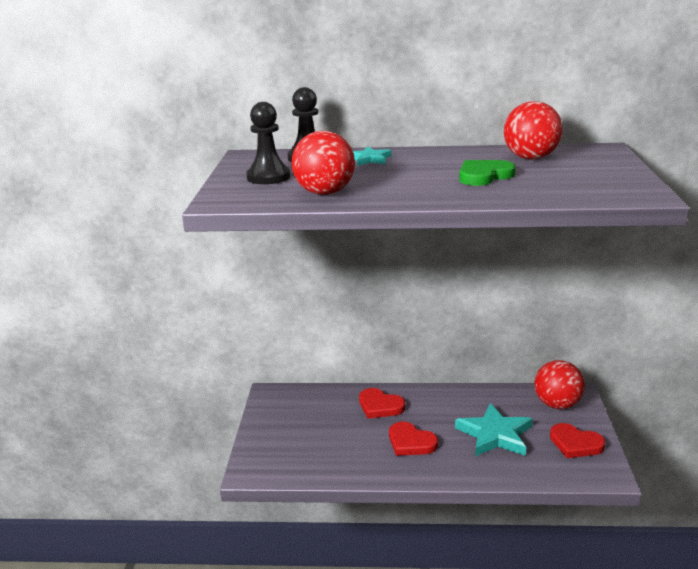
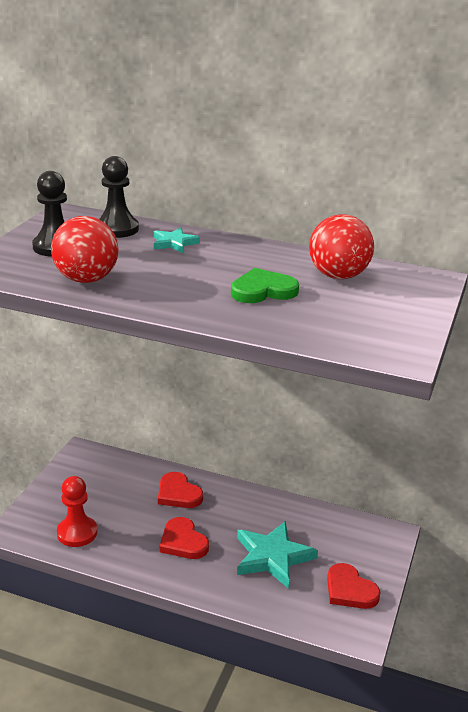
camera: 15 degrees right, 5 degrees up
red ball [534,360,585,409] -> none
none -> red pawn [57,476,97,547]

